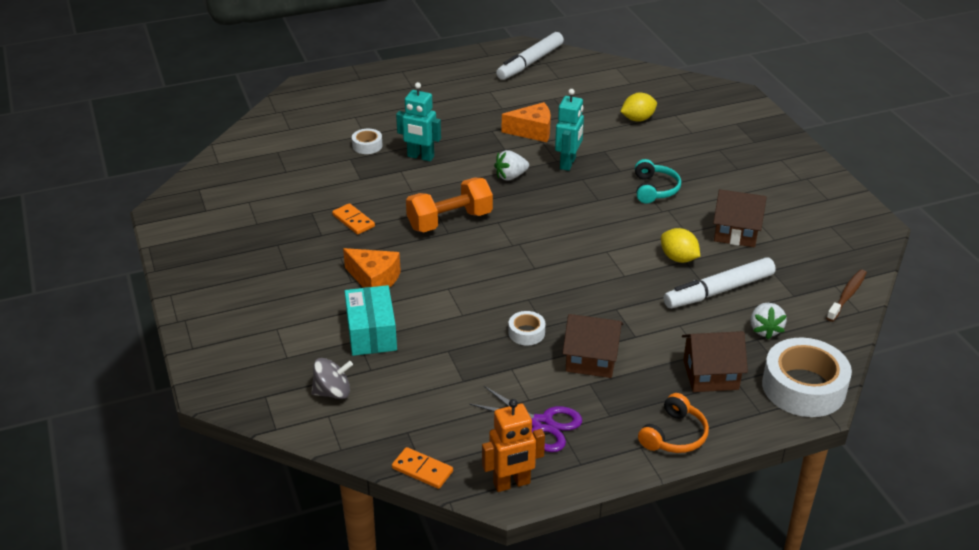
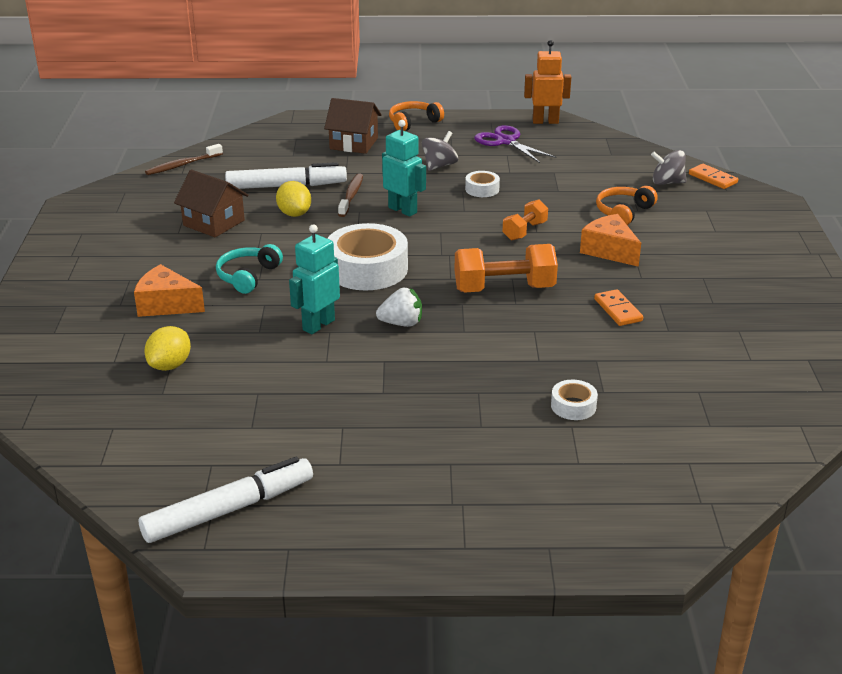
camera: 160 degrees left, 5 degrees down
turquoise box [345,285,397,356] -> orange headphones [596,186,658,225]
orange domino [392,447,453,489] -> orange domino moved to [689,164,738,189]
turquoise robot [396,82,441,161] -> turquoise robot moved to [382,120,426,217]
orange cheese [502,102,551,142] -> orange cheese moved to [134,264,205,317]
brown house [562,314,623,378] -> grey spinning top [422,131,458,171]
yellow lemon [620,93,657,122] -> yellow lemon turned 60 degrees counterclockwise [145,326,191,371]
white strawberry [750,303,787,339] -> none
white tape [762,338,852,417] -> white tape moved to [327,223,408,290]
none -> brown toothbrush [338,173,363,217]
none -> orange dumbbell [502,200,548,240]

